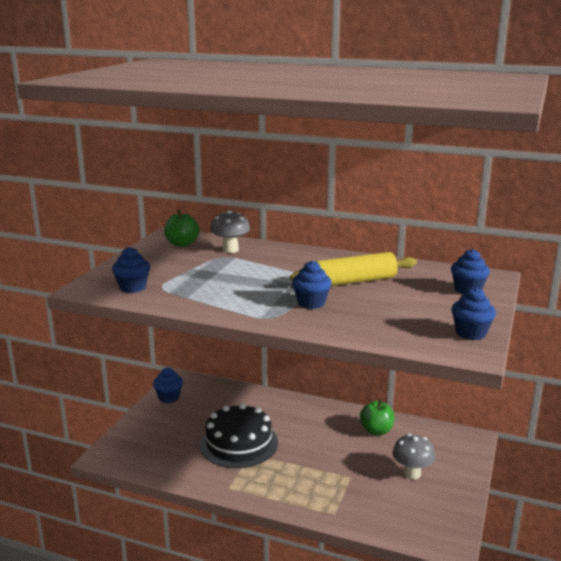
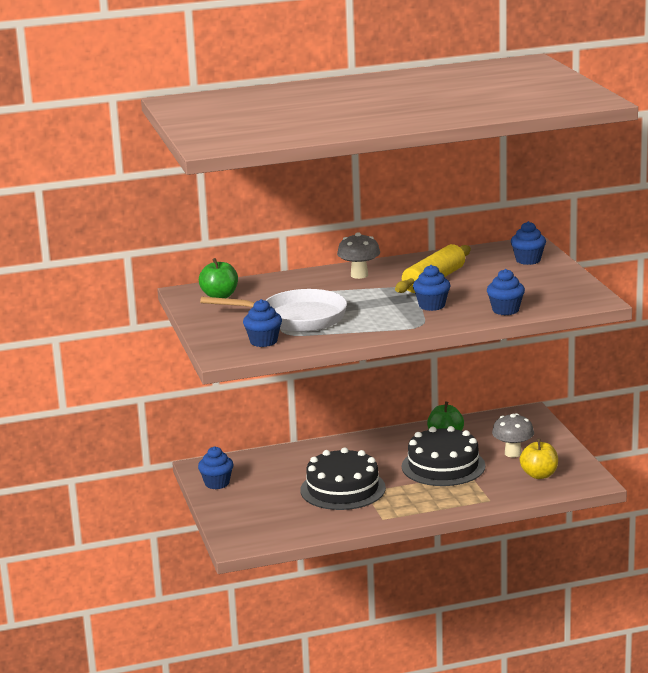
camera: 35 degrees left, 0 degrees up
grey mushroom [210,210,250,253] -> grey mushroom moved to [337,233,380,279]
blue cupcake [451,287,496,340] -> blue cupcake moved to [487,269,525,315]
none -> white pan [200,289,347,332]
none -> black cake [402,426,486,486]
none -> yellow apple [520,439,558,479]

